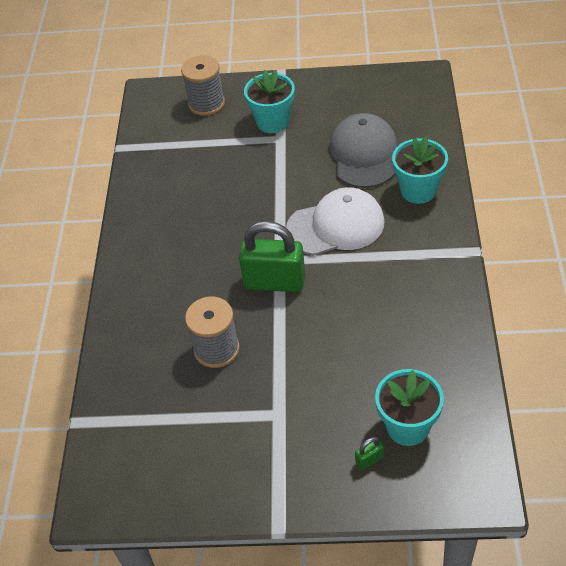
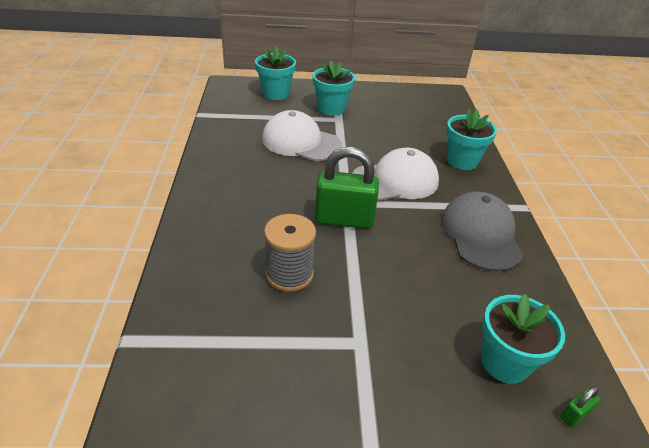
camera: 10 degrees left, 10 degrees down
grey spool [181,55,225,116] -> turquoise flower pot [255,46,296,100]
grey cap [330,113,397,188] -> grey cap moved to [441,192,524,272]
green padlock [355,437,384,470] -> green padlock moved to [560,386,600,428]
none -> white cap [262,110,342,161]

